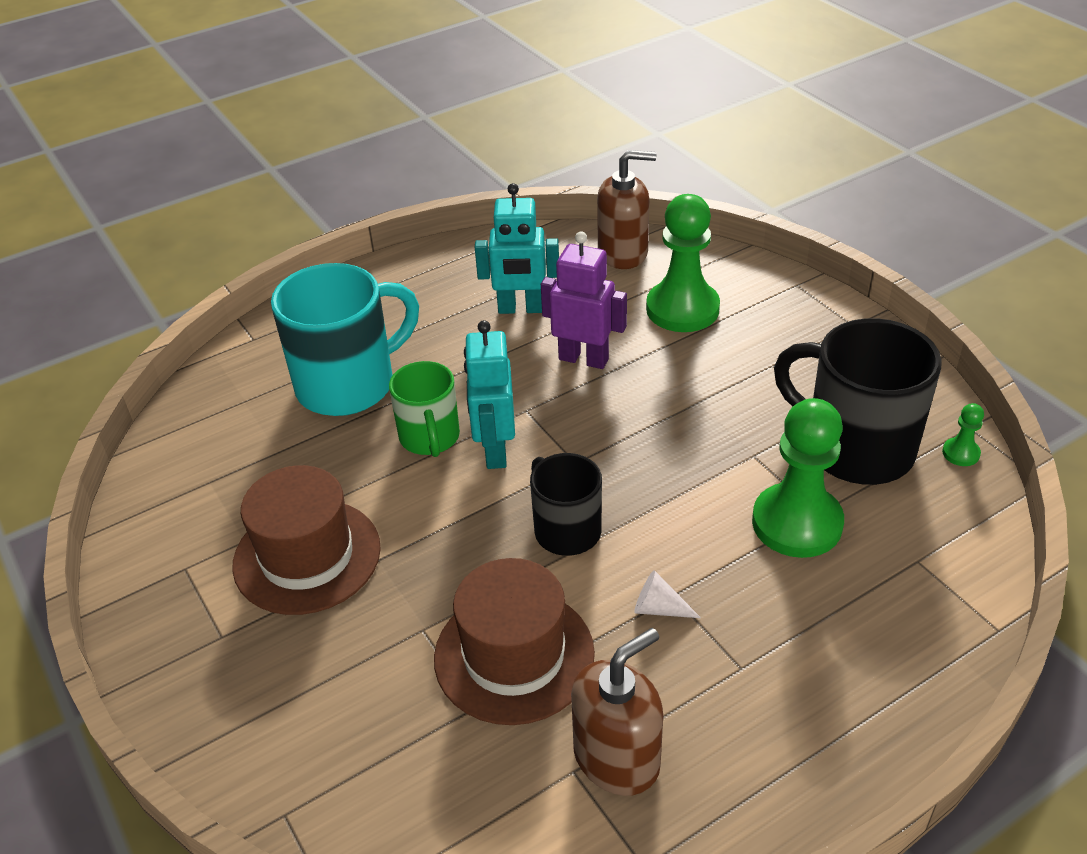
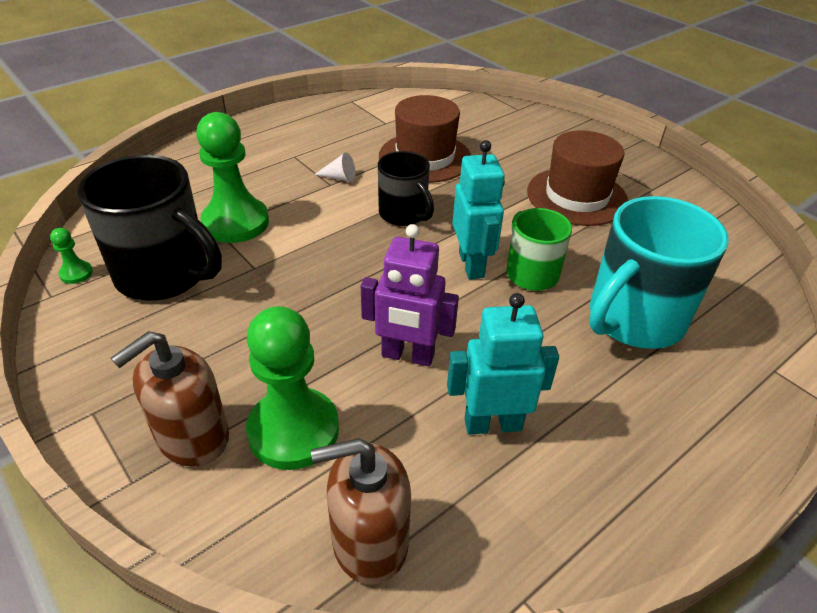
camera: 170 degrees right, 0 degrees up
brown soap dispenser [571,628,663,796] -> brown soap dispenser moved to [111,331,229,467]

